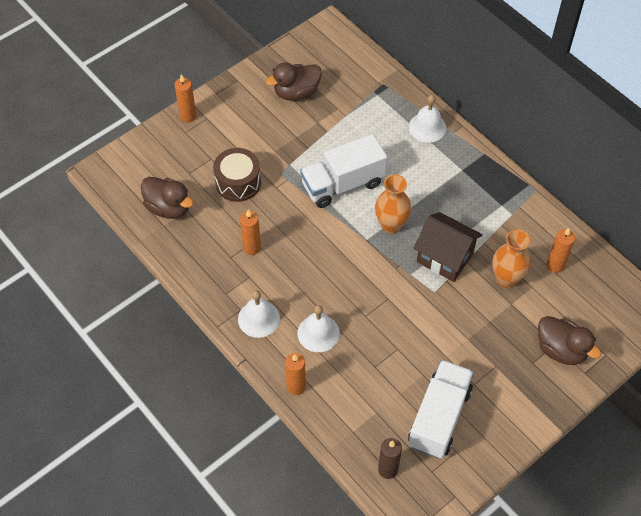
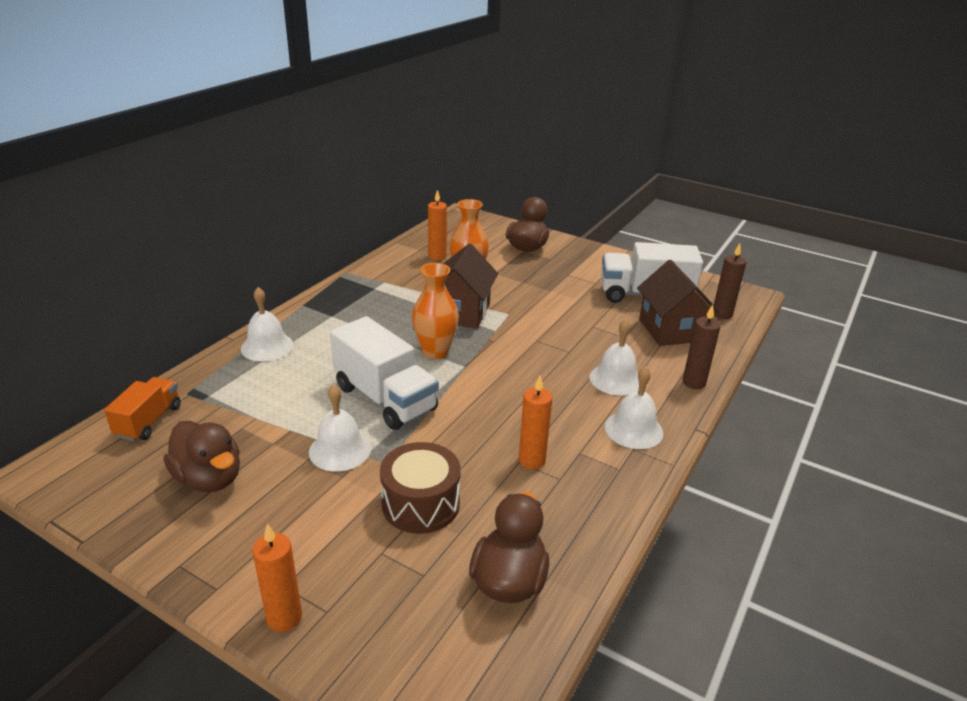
camera: 110 degrees left, 25 degrees down
orange candle [285,353,306,395] -> brown candle [682,305,721,389]
none -> orange truck [104,377,181,441]
none -> white bell [309,384,371,472]
none -> brown house [637,260,719,346]

